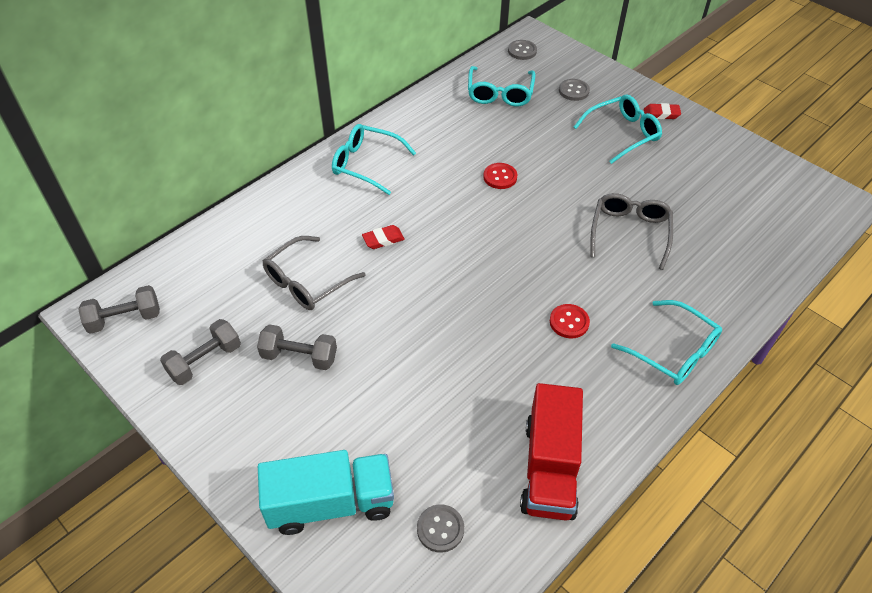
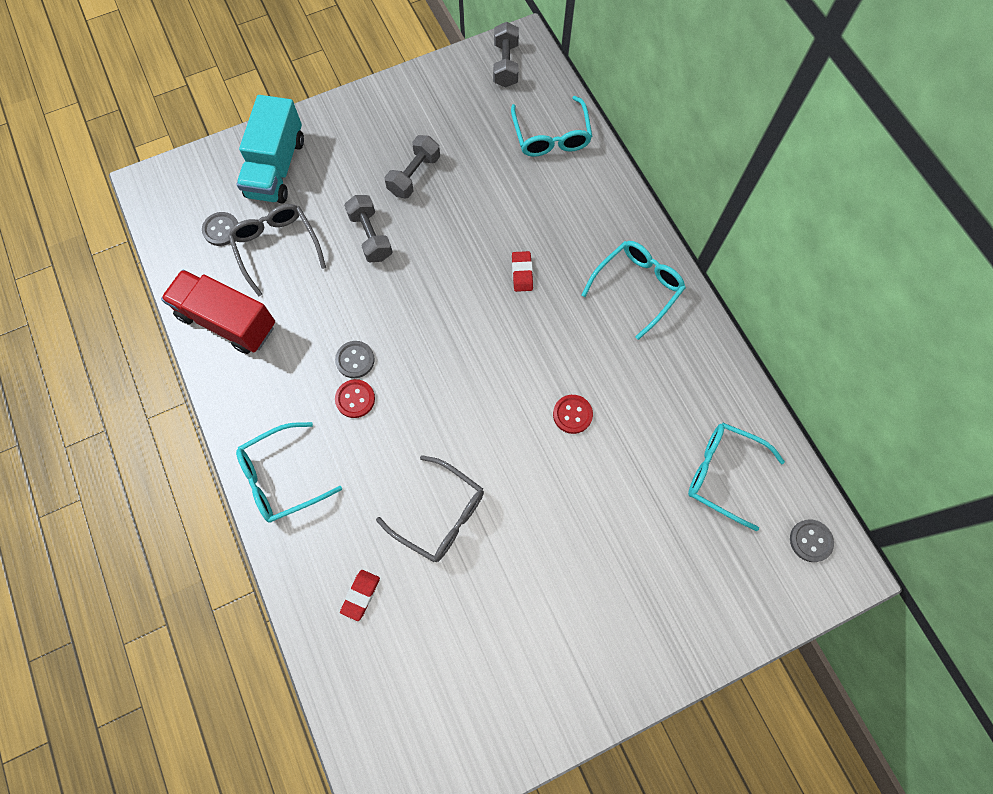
camera: 110 degrees right, 20 degrees up
grey dumbbell [160,319,241,385] -> grey dumbbell moved to [344,195,393,262]
grey glasses [263,236,366,310] -> grey glasses moved to [228,204,326,296]
grey button [559,79,590,101] -> grey button moved to [335,341,375,378]
turquoise glasses [574,95,662,164] -> turquoise glasses moved to [511,96,592,157]
red eraser [644,103,681,119] -> red eraser moved to [340,570,380,621]

